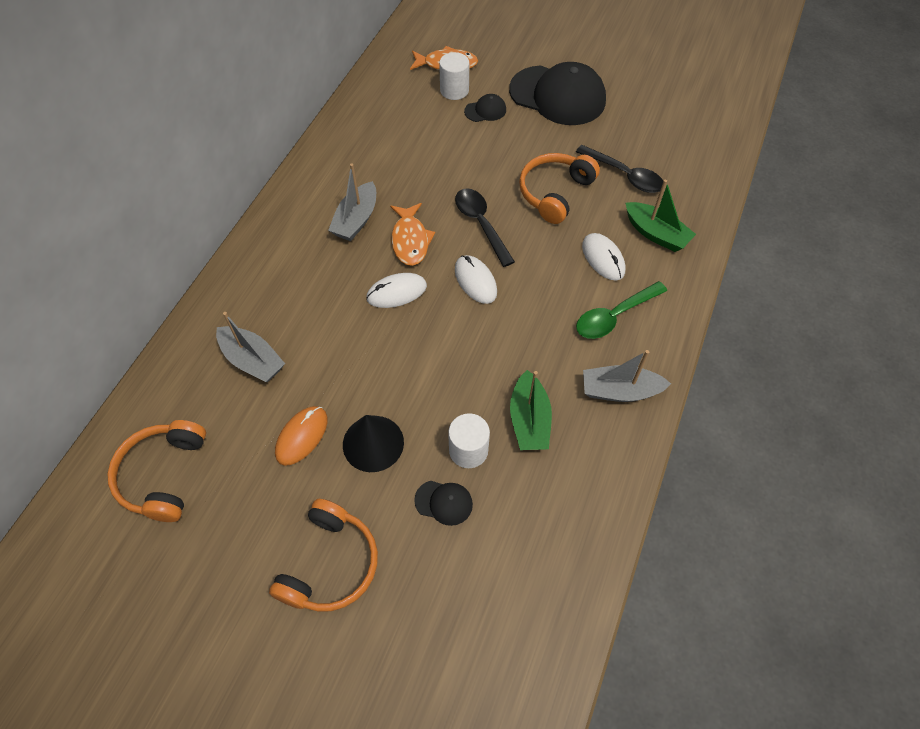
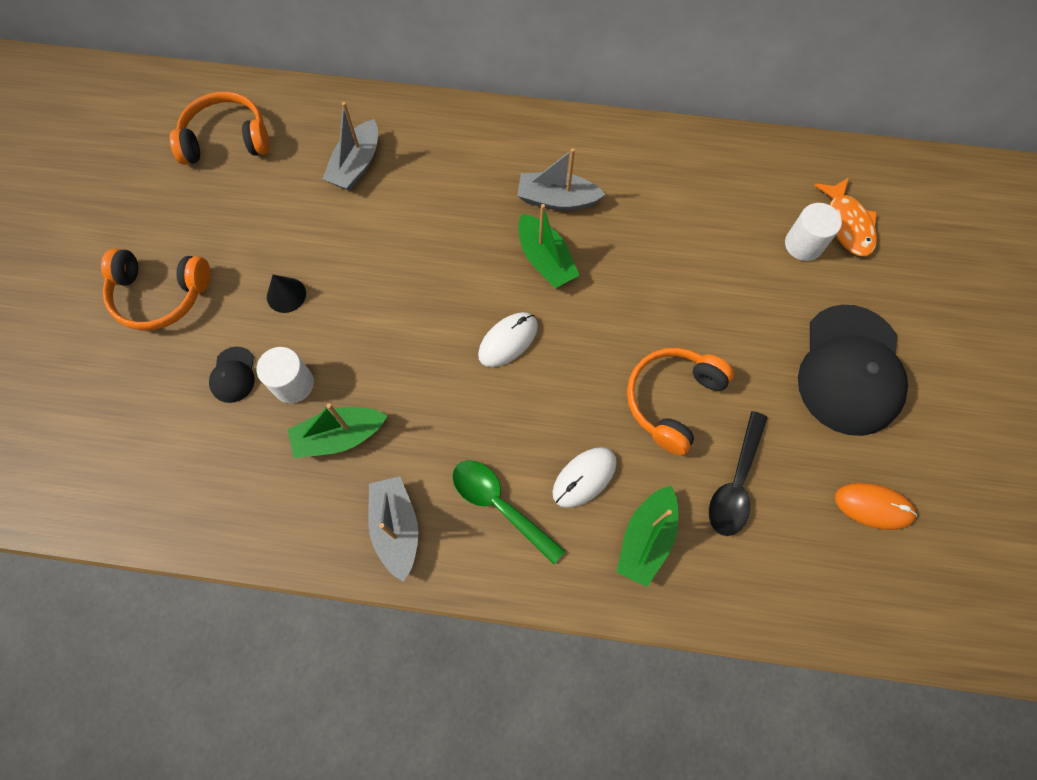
camera: 75 degrees right, 10 degrees up
orange mouse [275,406,327,466] -> orange mouse moved to [835,483,917,530]
black cone [343,415,404,472] -> black cone [267,275,306,313], size x0.63
white mouse [366,273,427,308] -> none
orange fish [390,203,435,266] -> green boat [518,204,580,288]
black spoon [455,188,515,267] -> none
black cap [464,94,506,122] -> none
orange headphones [519,153,600,224] -> orange headphones turned 75 degrees counterclockwise [627,348,734,455]

